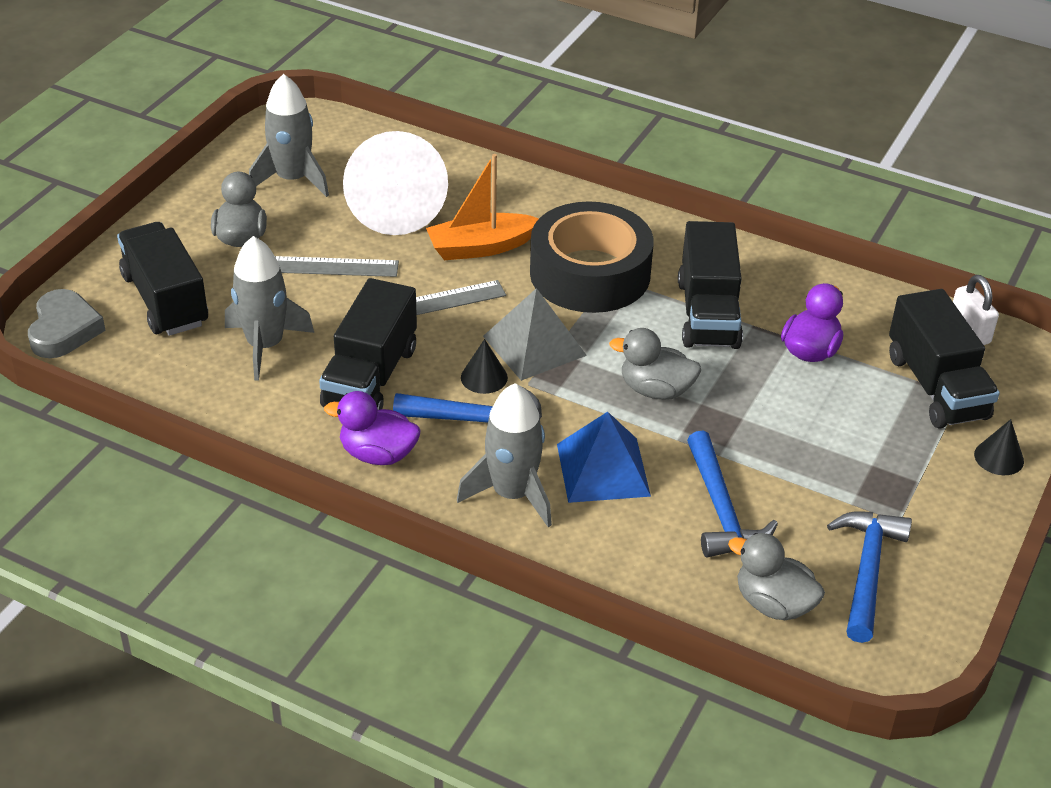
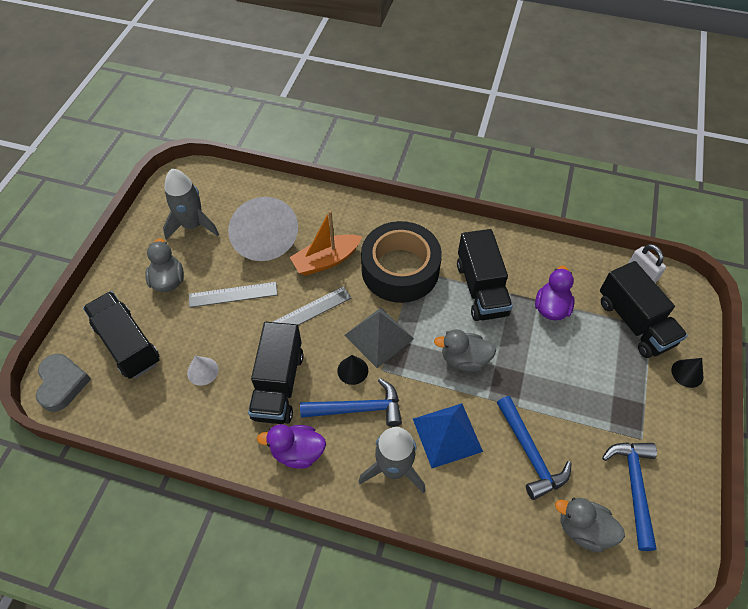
camera: 10 degrees left, 15 degrees up
grey rocket [225,236,314,381] -> white cone [187,356,219,386]

